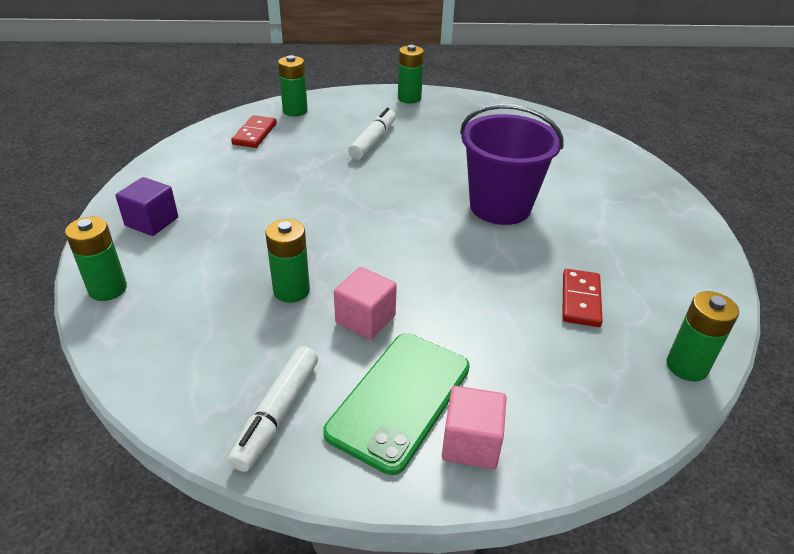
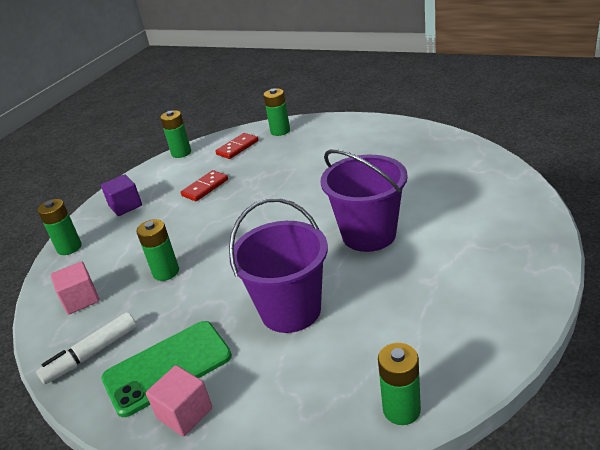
camera: 35 degrees right, 5 degrees down
pink cube [334,267,397,340] -> pink cube moved to [51,261,99,315]
white marker [348,108,396,160] -> none
green battery [398,45,424,104] -> green battery moved to [160,110,191,158]
red domino [562,269,603,327] -> red domino moved to [181,170,228,201]
none -> purple bucket [229,198,328,333]

